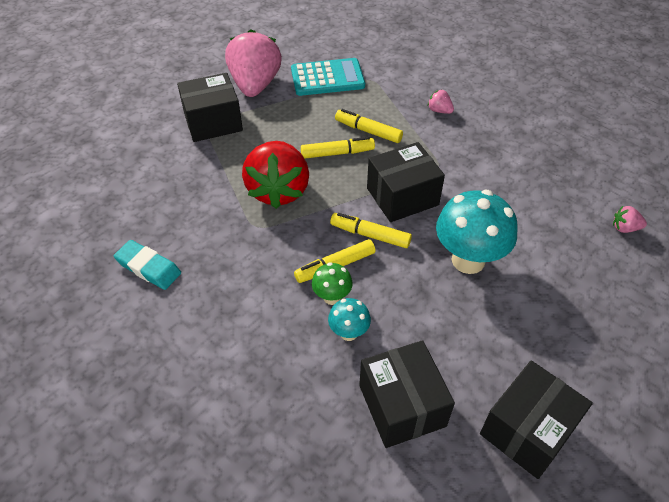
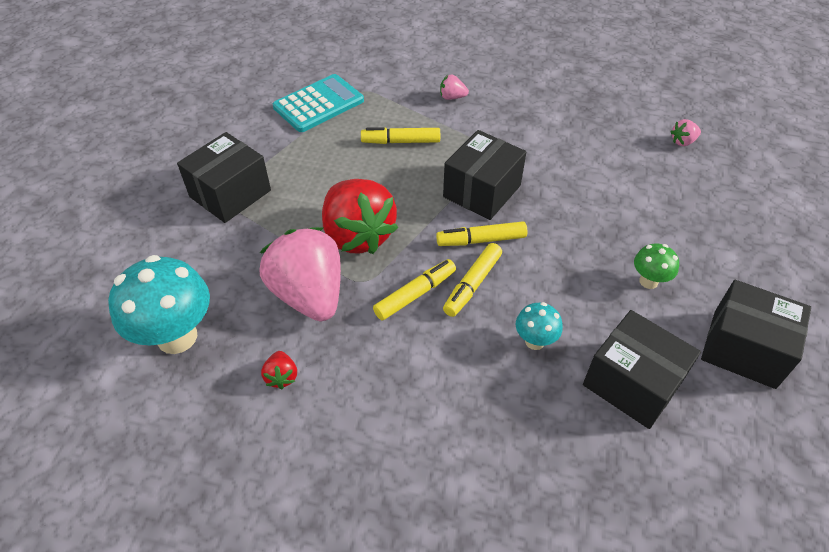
camera: 30 degrees left, 0 degrees up
turquoise eraser [114,240,181,290] -> red strawberry [261,351,297,389]
pink strawberry [225,29,282,97] -> pink strawberry moved to [259,227,341,321]
yellow marker [301,137,375,159] -> yellow marker moved to [373,259,456,320]
green mushroom [312,262,353,305] -> green mushroom moved to [634,243,679,289]
turquoise mushroom [436,190,517,274] -> turquoise mushroom moved to [108,255,210,354]
black box [480,360,593,479] -> black box turned 75 degrees counterclockwise [701,280,811,389]

